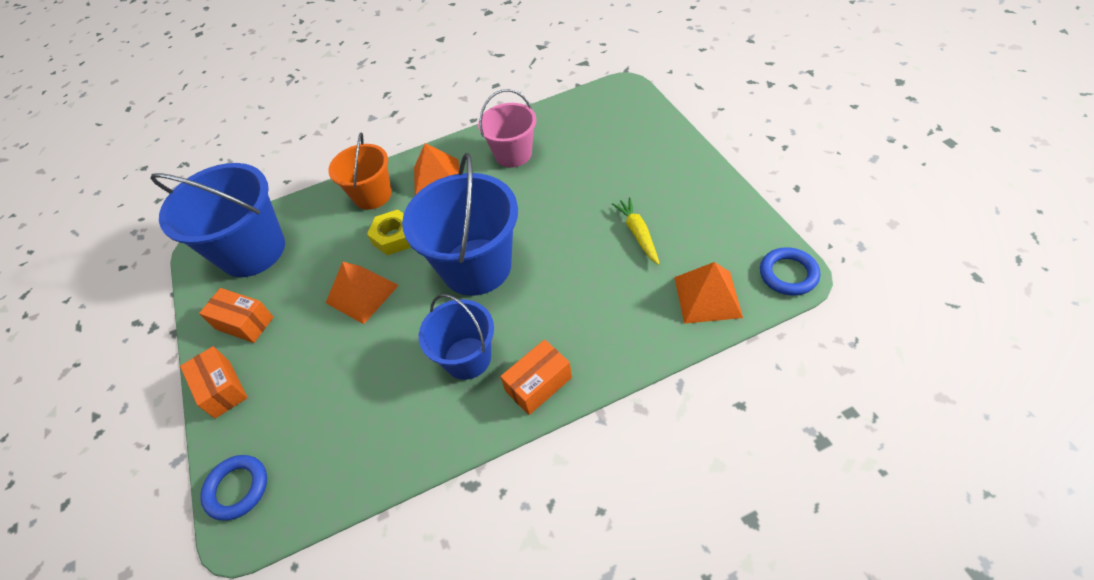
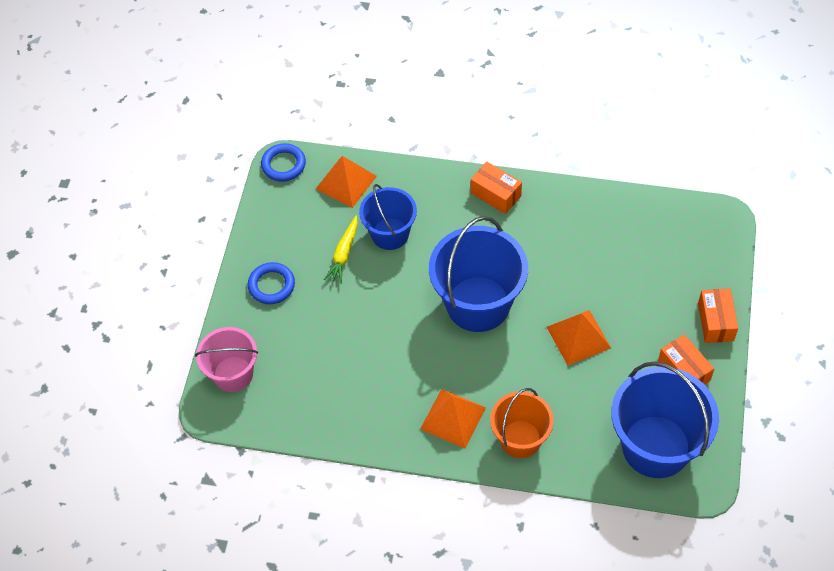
camera: 150 degrees left, 5 degrees up
blue ring [200,455,267,521] -> blue ring moved to [248,262,295,304]
yellow nut [367,210,411,255] -> none
blue bucket [419,294,494,380] -> blue bucket moved to [359,184,417,250]
pink bucket [478,89,536,168] -> pink bucket moved to [195,327,258,392]
orange box [500,340,572,415] -> orange box turned 45 degrees clockwise [471,162,522,214]

